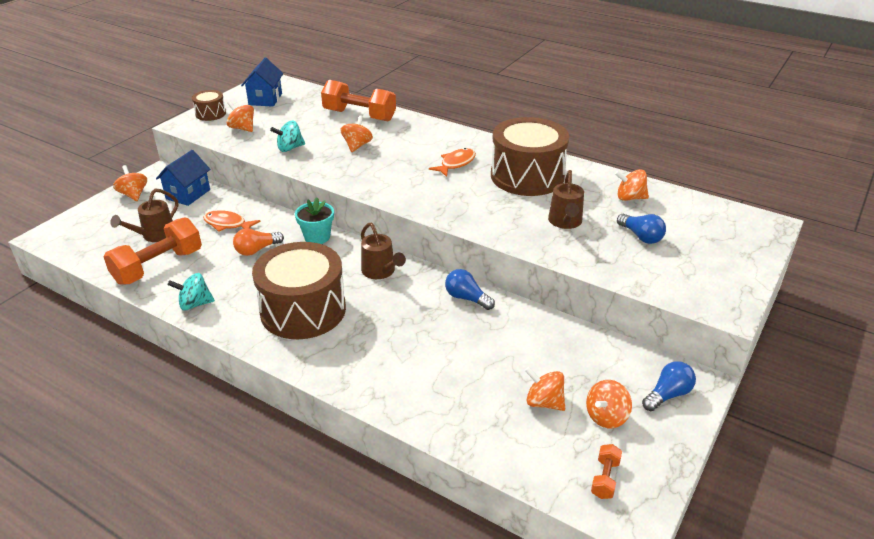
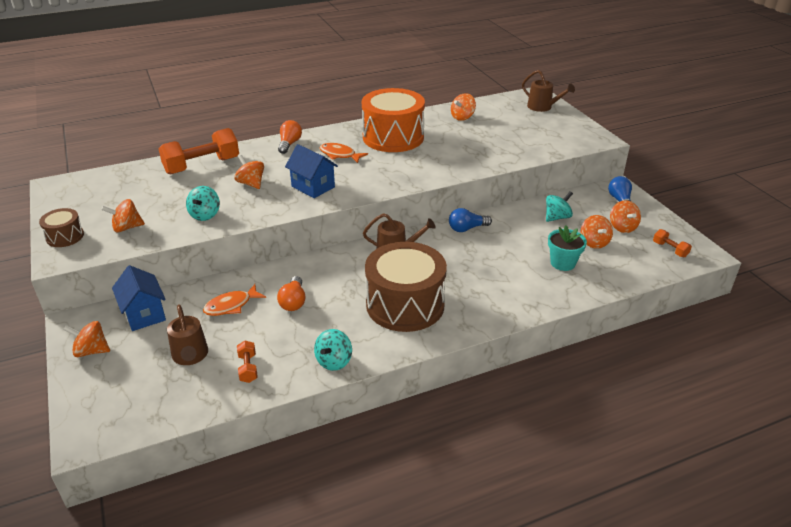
camera: 55 degrees left, 0 degrees up
orange dumbbell [103,217,202,285] -> orange dumbbell [237,341,258,383], size x0.45
blue house [241,58,283,107] -> blue house moved to [285,144,338,198]
turquoise flower pot [295,198,334,244] -> turquoise flower pot moved to [548,226,587,271]
orange fish [429,148,476,177] -> orange fish turned 45 degrees counterclockwise [319,143,368,163]
brown drum [491,117,569,196] -> orange drum [362,88,425,152]
orange spinning top [525,367,565,411] -> orange spinning top turned 75 degrees counterclockwise [581,215,613,249]
brown watering can [548,170,584,229] -> brown watering can moved to [522,70,575,112]
blue light bulb [617,214,666,244] -> none
none -> orange light bulb [278,120,302,154]
none -> turquoise spinning top [546,191,573,222]

